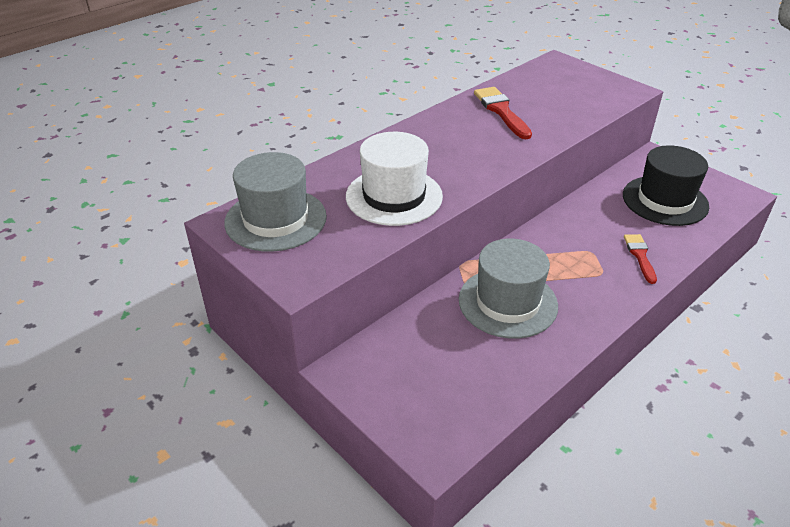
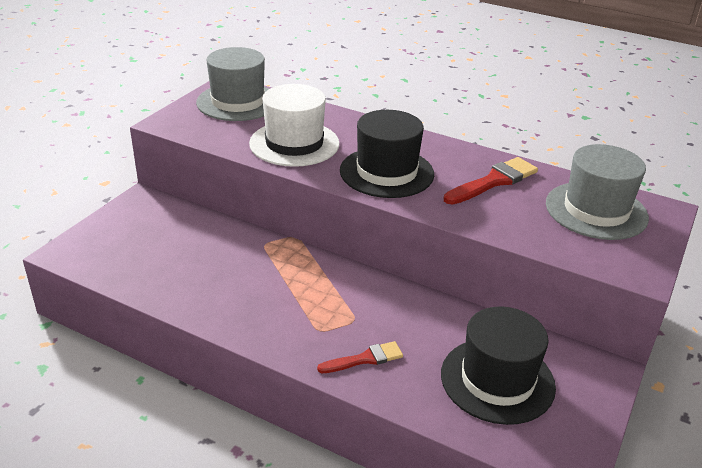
camera: 70 degrees right, 5 degrees down
grey hat [459,239,558,339] -> grey hat moved to [546,144,649,240]
none -> black hat [340,110,434,198]

